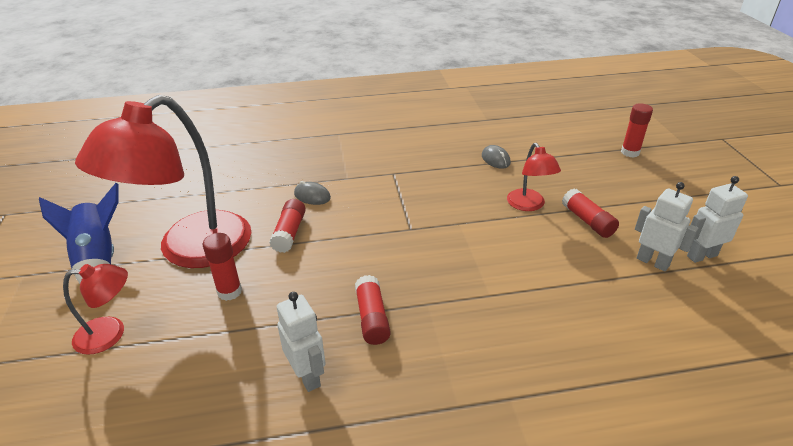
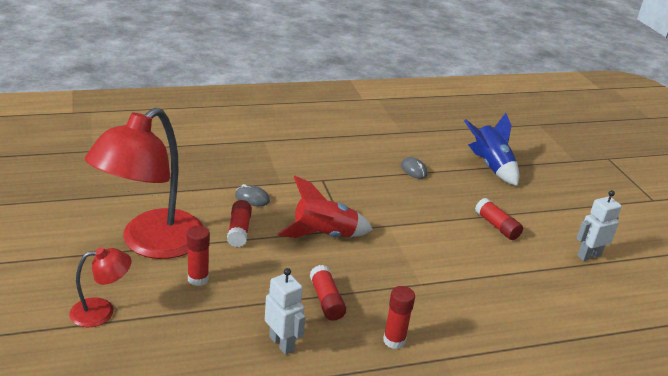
camera: 10 degrees left, 5 degrees down
blue rocket [39,183,119,284] -> blue rocket moved to [464,113,519,186]
red lamp [507,143,561,211] -> none
red glue stick [621,103,653,158] -> red glue stick moved to [383,286,415,349]
white robot [635,182,698,271] -> none
none -> red rocket [277,176,373,238]

